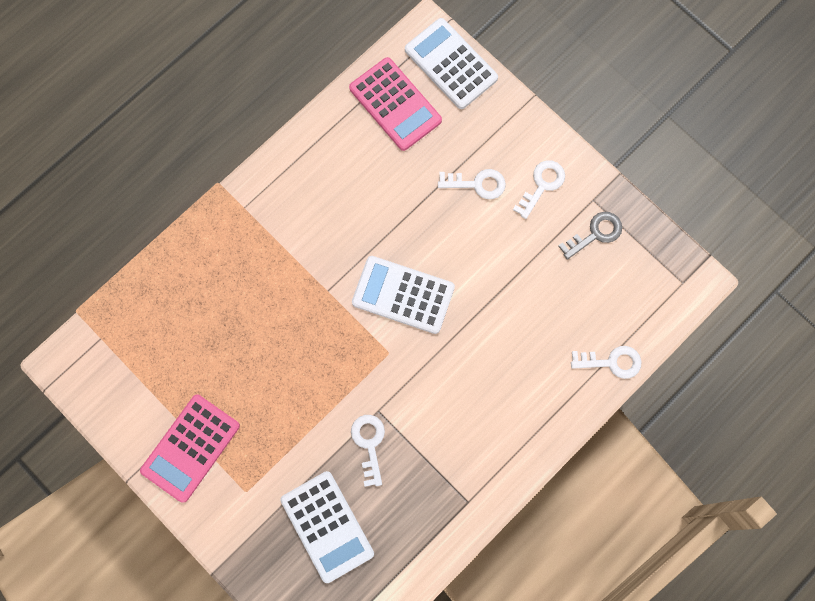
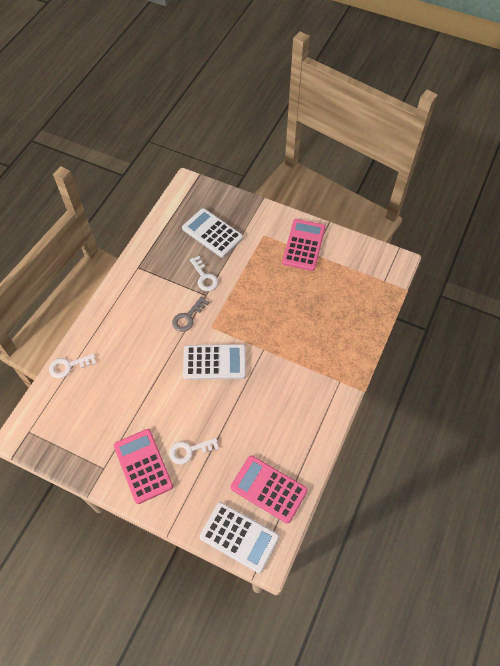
camera: 160 degrees right, 15 degrees down
white key [513,160,565,219] -> pink calculator [113,429,173,504]
grey key [558,212,622,260] -> grey key moved to [172,297,209,332]

